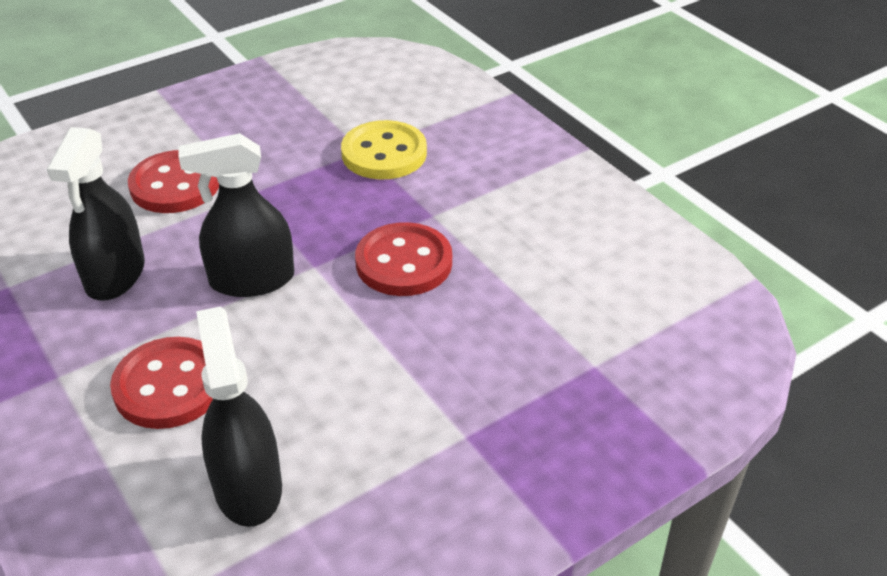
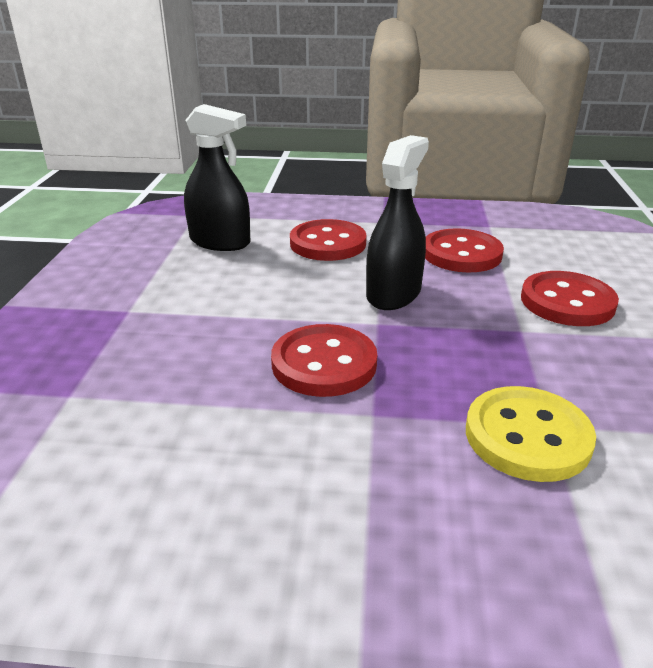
camera: 130 degrees right, 10 degrees down
black spray bottle [47,127,145,300] -> red button [425,228,504,273]

